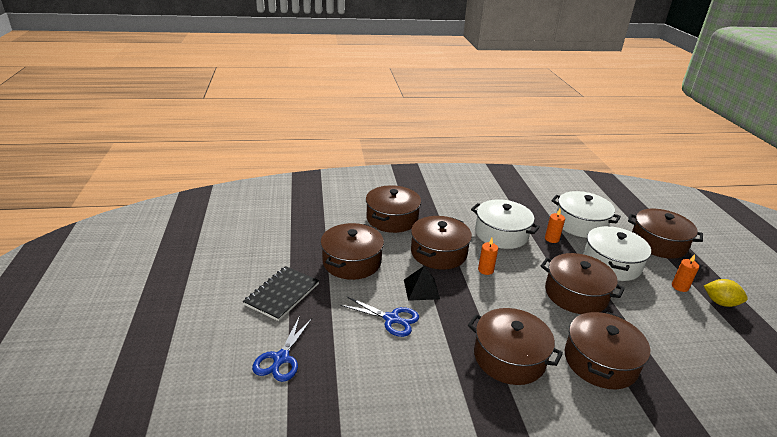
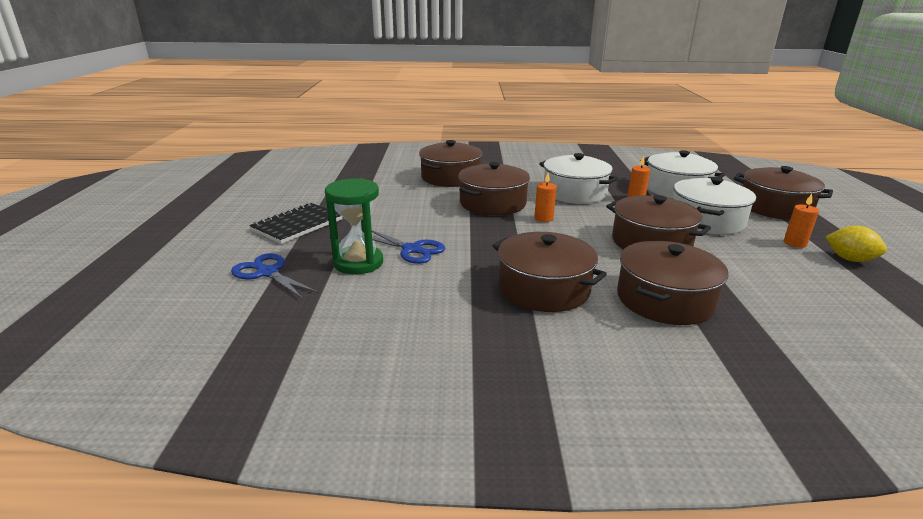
camera: 10 degrees right, 5 degrees down
blue scissors [252,316,312,382] -> blue scissors turned 105 degrees clockwise [231,253,319,299]
brown pot [321,223,384,280] -> none
black pyramid [404,266,440,301] -> none
none -> green hourglass [325,178,383,275]

